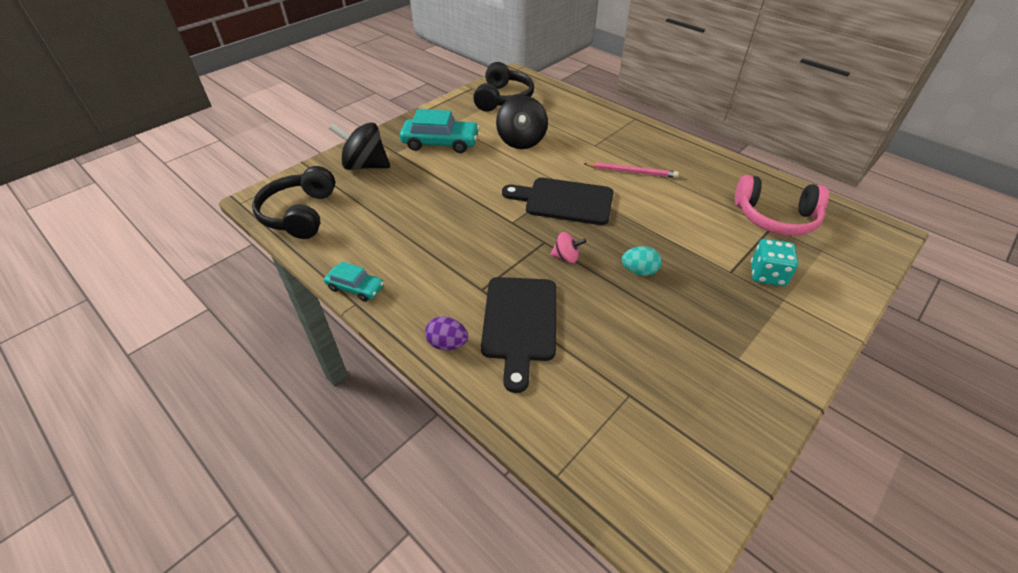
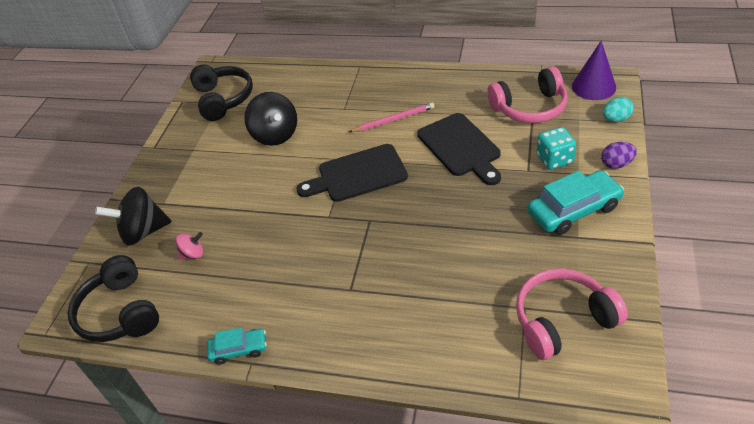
camera: 25 degrees left, 0 degrees up
turquoise car [400,109,480,153] -> turquoise car moved to [528,170,624,235]
purple egg [425,316,468,350] -> purple egg moved to [601,142,637,169]
black cutting board [481,277,556,393] -> black cutting board moved to [417,113,501,185]
pink spinning top [550,232,587,263] -> pink spinning top moved to [176,232,203,260]
turquoise egg [622,246,662,276] -> turquoise egg moved to [603,97,634,122]
none -> pink headphones [516,268,628,360]
none -> purple cone [572,41,616,100]

